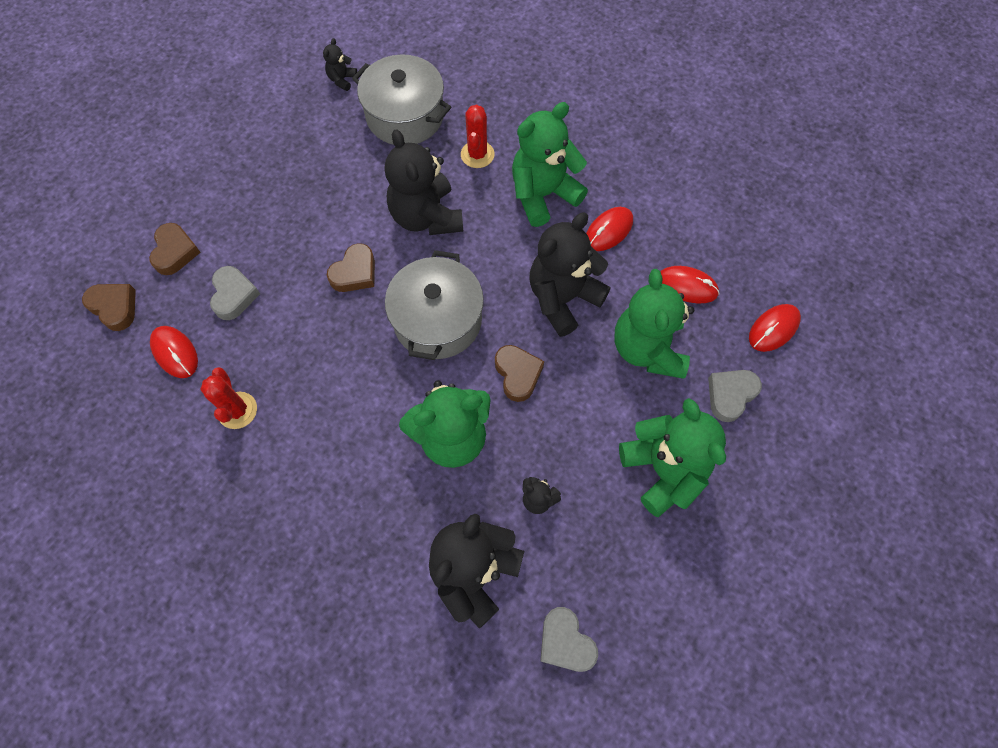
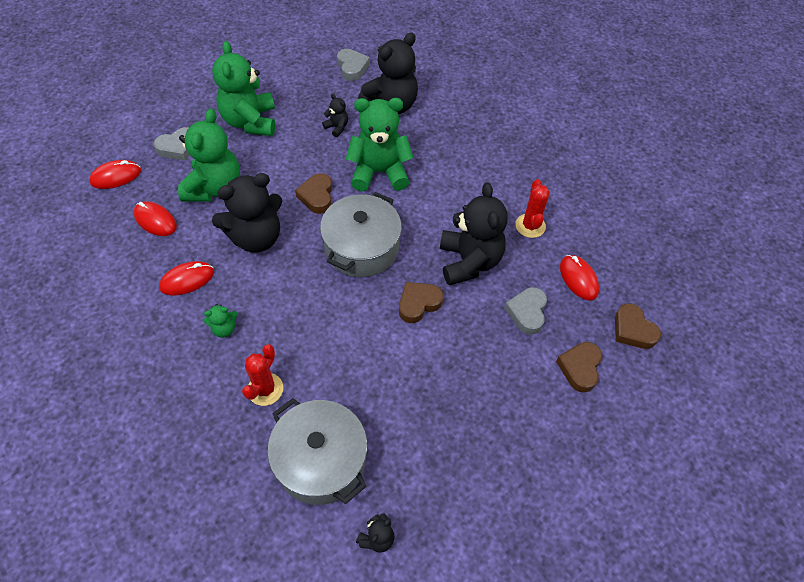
camera: 165 degrees left, 10 degrees down
black teddy bear [385,129,463,235] -> black teddy bear moved to [440,182,508,285]
green teddy bear [512,102,588,227] -> green teddy bear [204,304,238,338], size x0.44

